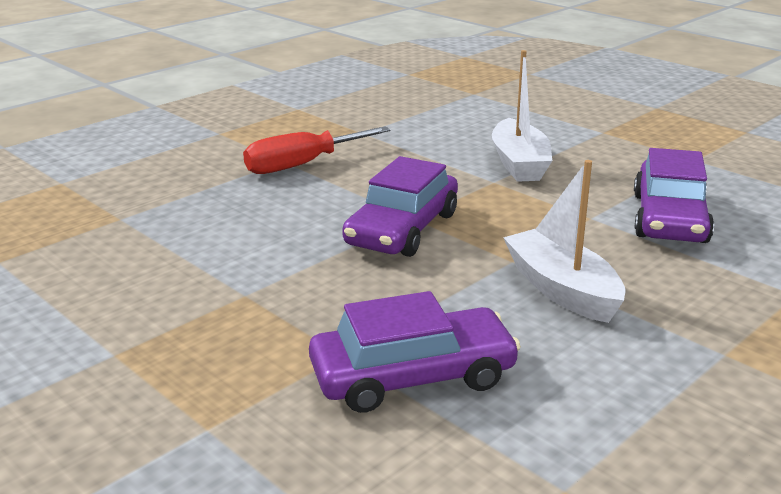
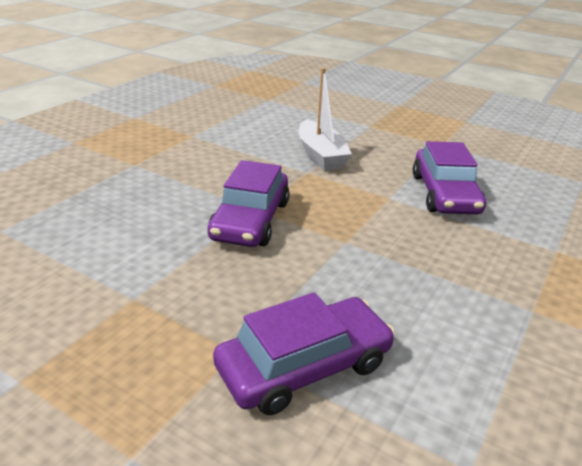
camera: 15 degrees left, 5 degrees up
red screwdriver [243,126,390,174] -> none
white boat [503,160,625,323] -> none

